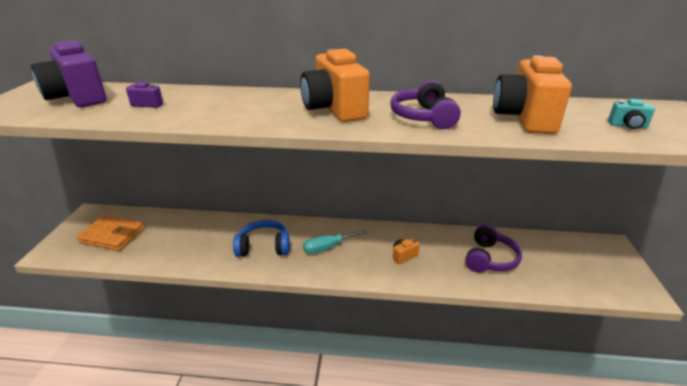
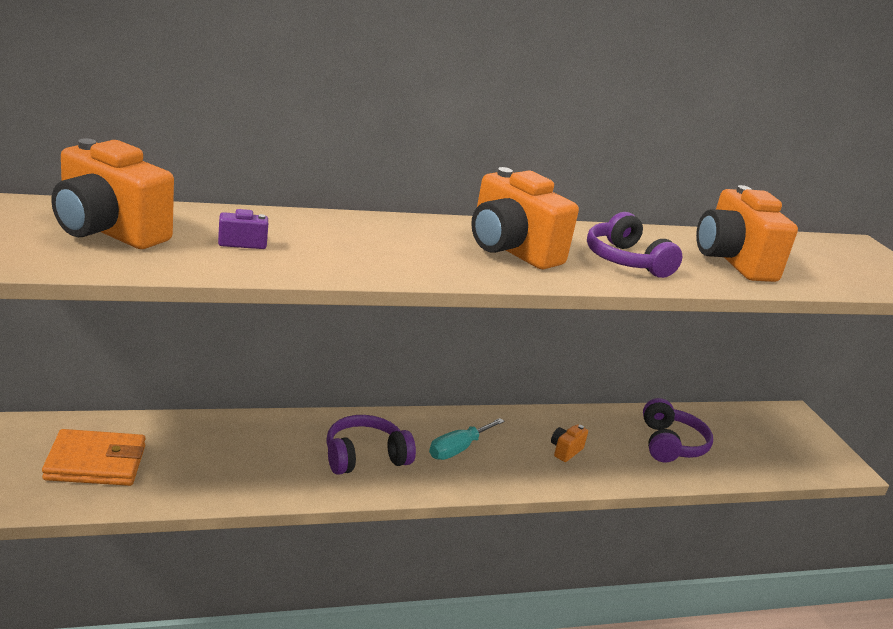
camera: 25 degrees left, 5 degrees down
purple camera [31,40,107,107] -> orange camera [51,138,174,249]
blue headphones [233,220,290,257] -> purple headphones [326,415,416,475]
turquoise camera [608,99,655,129] -> none

